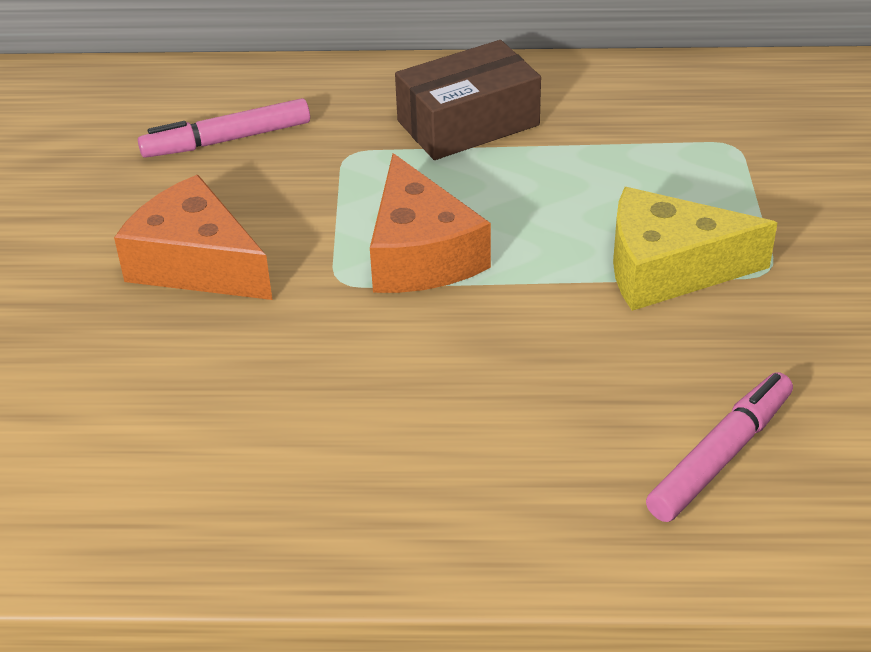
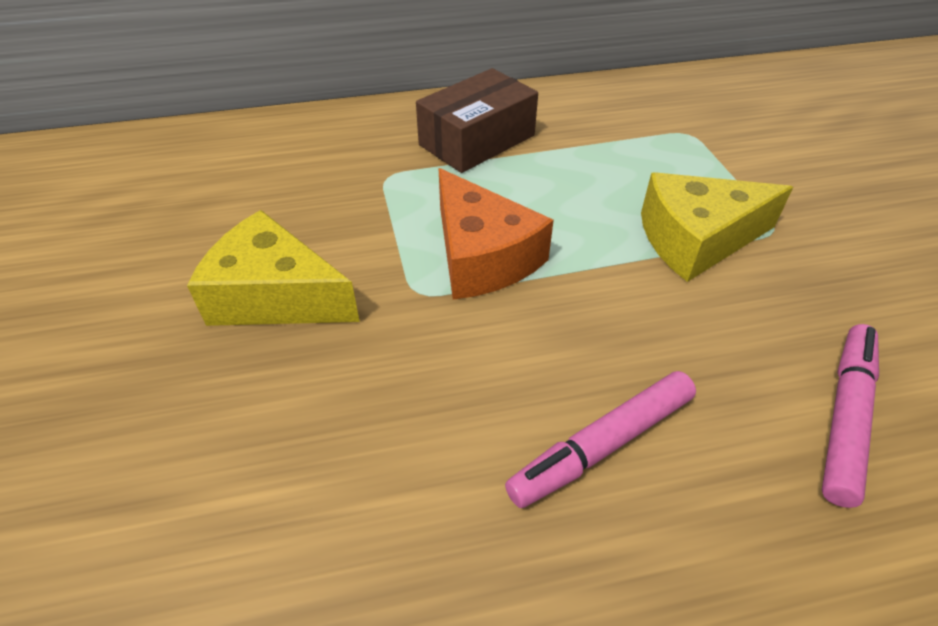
camera: 15 degrees left, 5 degrees up
orange cheese [114,175,272,300] -> yellow cheese [187,210,360,326]
pink marker [138,98,310,158] -> pink marker moved to [505,371,696,508]

